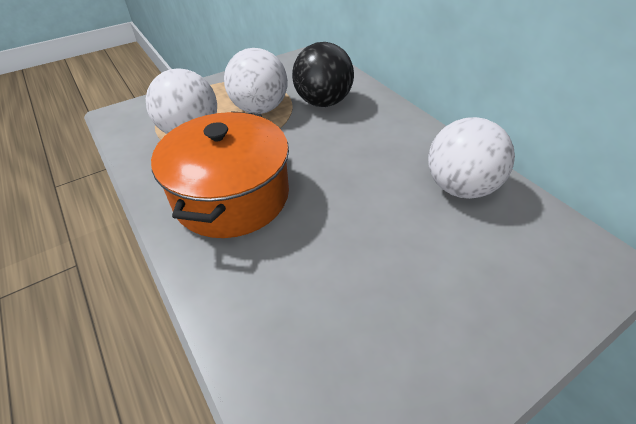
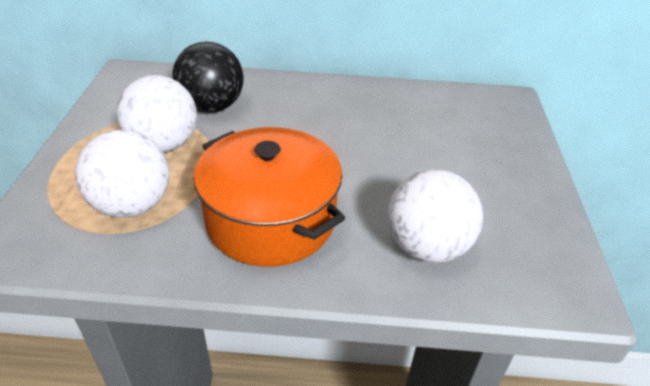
camera: 55 degrees left, 5 degrees down
white ball [428,117,515,199] -> white ball moved to [387,169,483,263]

